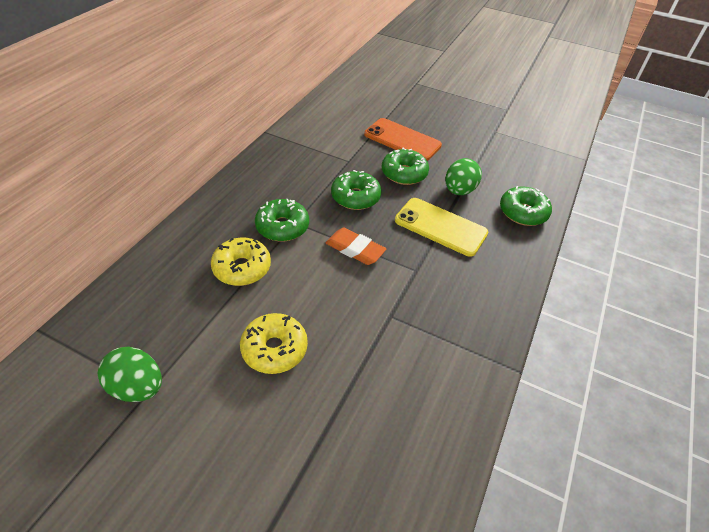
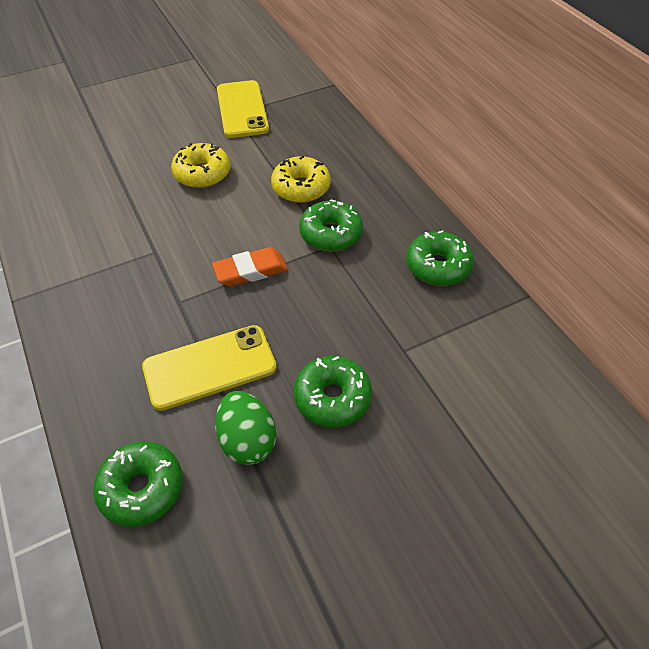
camera: 130 degrees right, 5 degrees up
green egg [98,347,162,402] -> yellow phone [217,80,269,138]
green donut [331,170,382,210] -> green donut moved to [406,230,474,286]
orange phone [364,118,442,161] -> none

